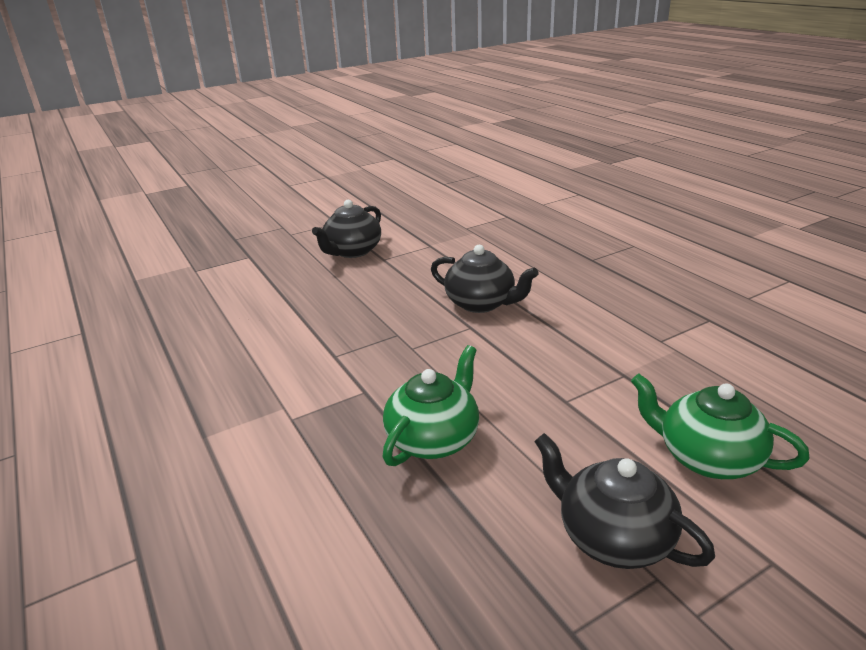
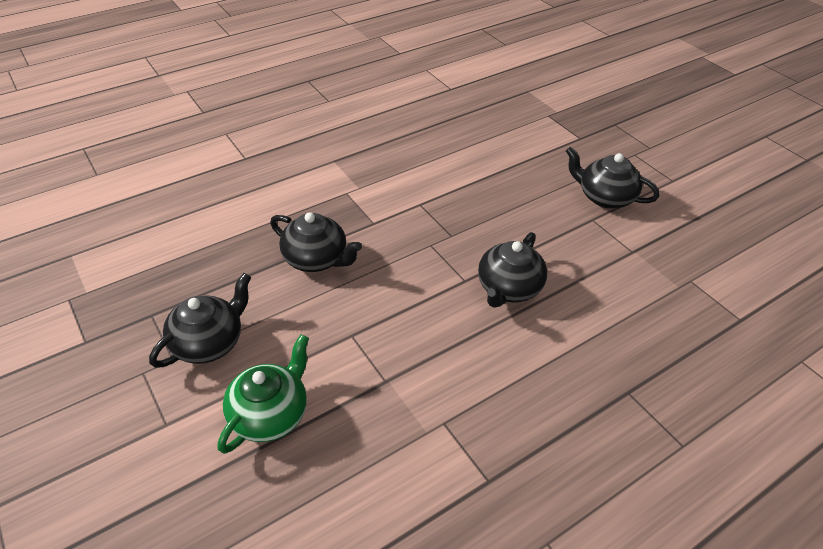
camera: 85 degrees right, 15 degrees up
green teapot [382,345,479,466] -> black teapot [270,212,362,272]

